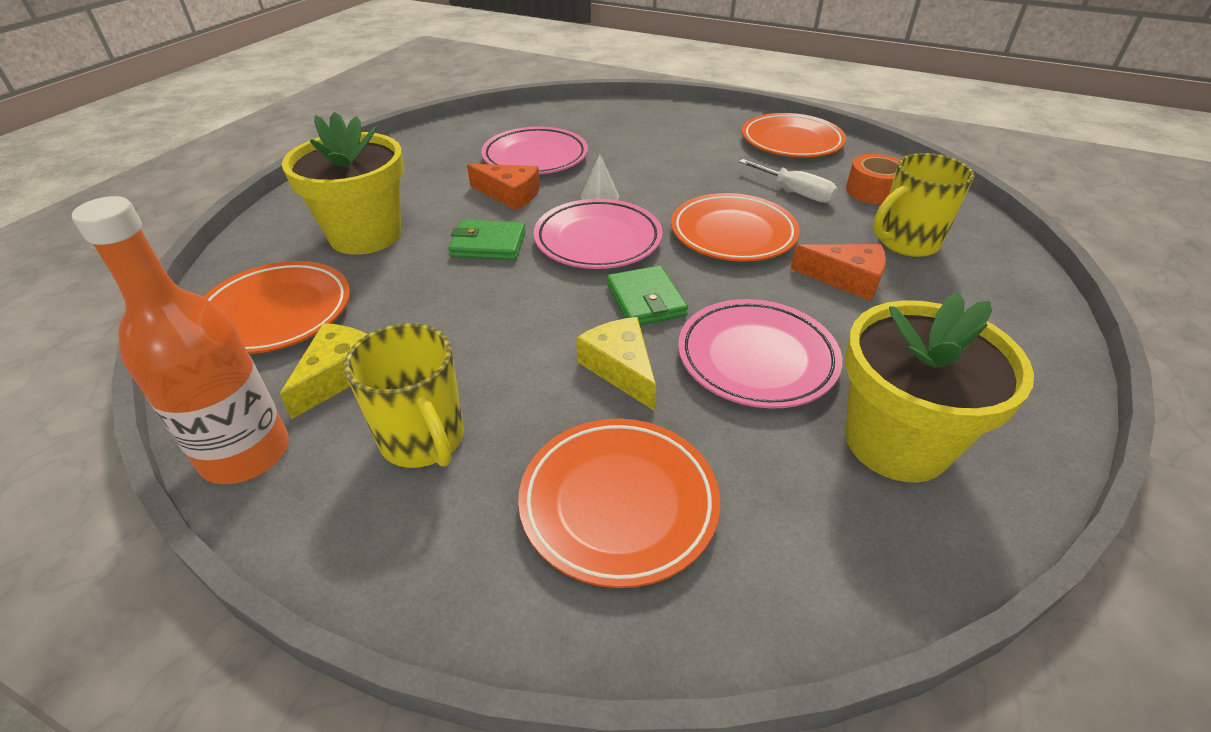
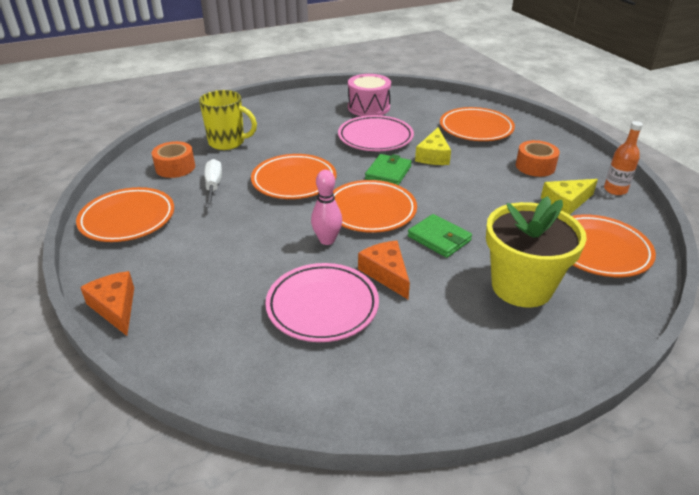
camera: 140 degrees left, 5 degrees down
orange bottle [72,196,289,484] -> orange bottle [604,121,643,195], size x0.56
yellow mug [344,323,464,468] -> orange tape [516,140,560,177]
pink plate [534,199,663,269] -> orange plate [333,180,417,233]
white cone [581,154,619,200] -> pink bowling pin [311,170,342,245]
orange cheese [790,244,886,301] -> orange cheese moved to [80,271,134,336]
yellow flower pot [845,292,1034,482] -> pink drum [348,74,391,116]

